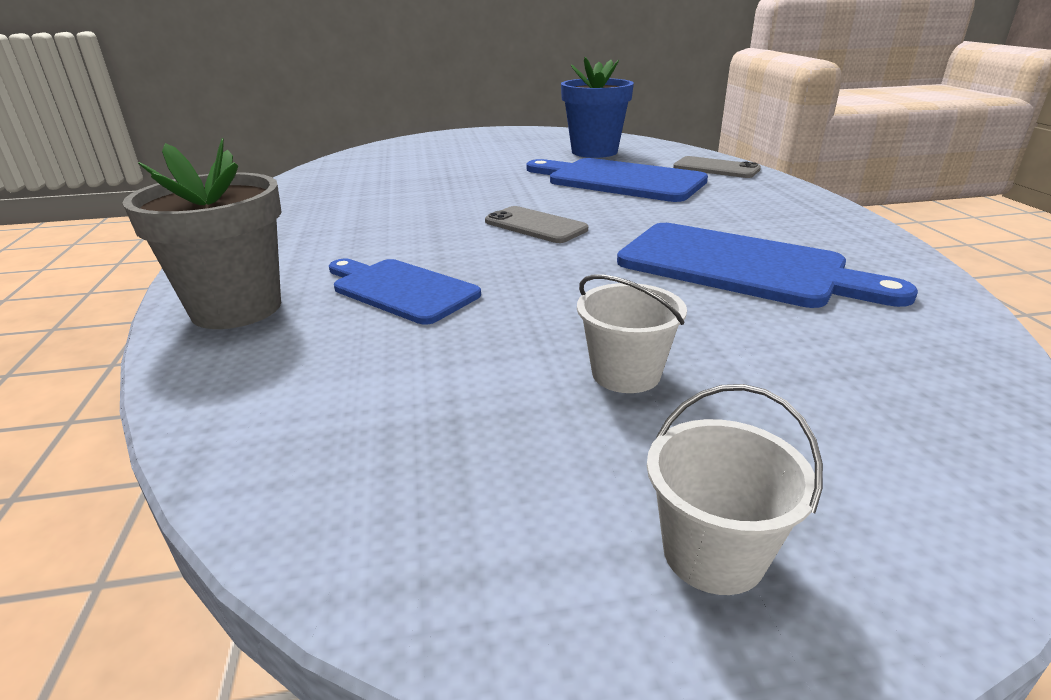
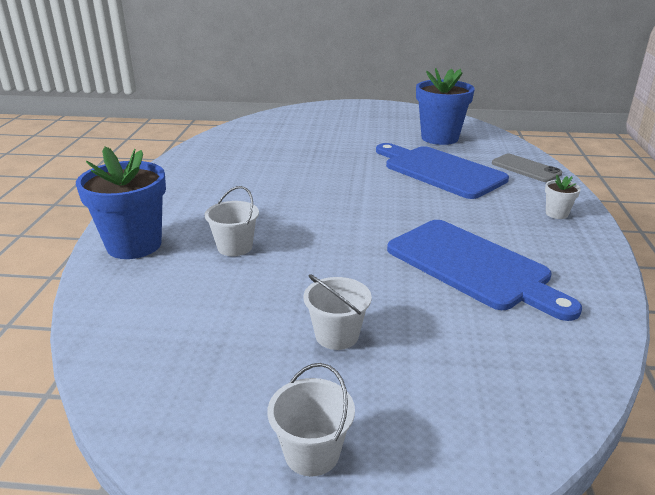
camera: 15 degrees right, 0 degrees up
grey flower pot [122,138,282,329] -> blue flower pot [76,146,166,259]
blue cutting board [329,259,481,325] -> white bucket [205,186,259,256]
grey phone [485,206,588,243] -> none
none -> white flower pot [545,174,581,219]

